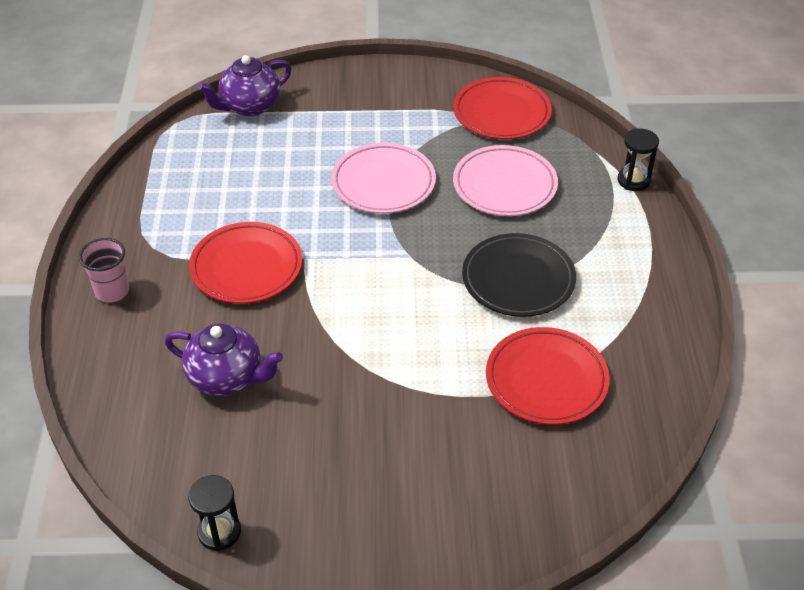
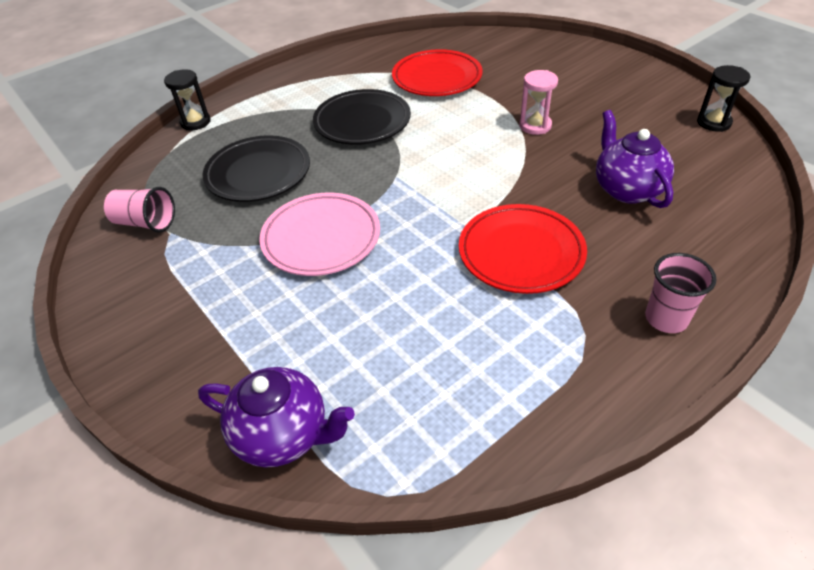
camera: 125 degrees left, 0 degrees up
red plate [453,77,552,139] -> pink cup [104,187,175,233]
pink plate [453,145,558,216] -> black plate [202,135,310,202]
none -> pink hourglass [520,70,558,135]

